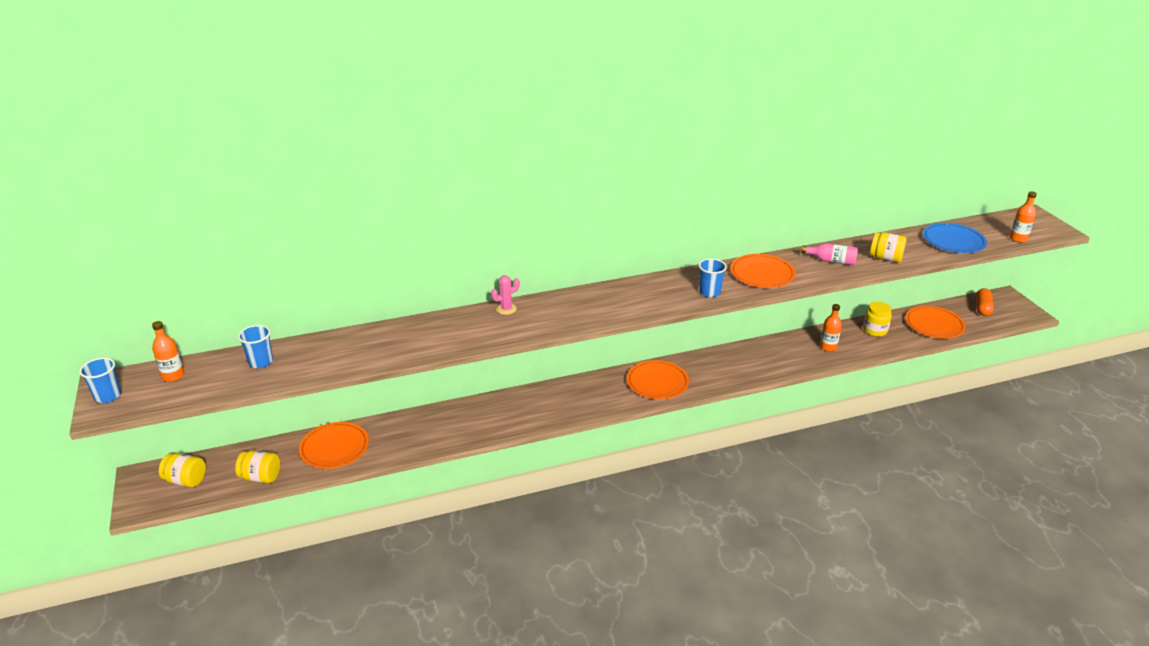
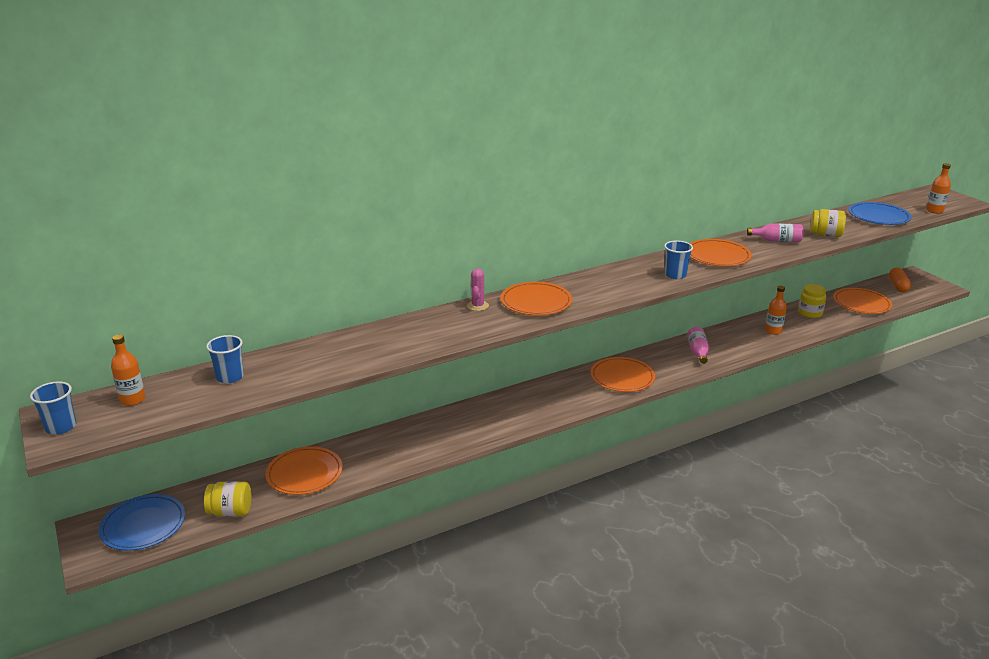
camera: 10 degrees left, 5 degrees down
yellow jar [159,453,206,487] -> blue plate [98,494,185,551]
pink cactus [491,275,520,315] -> pink cactus turned 45 degrees counterclockwise [467,268,489,311]
none -> orange plate [501,282,573,316]
none -> pink bottle [687,327,709,364]

